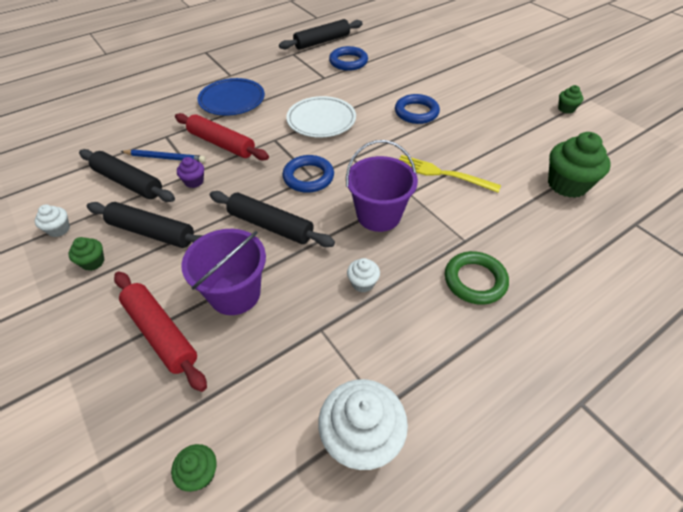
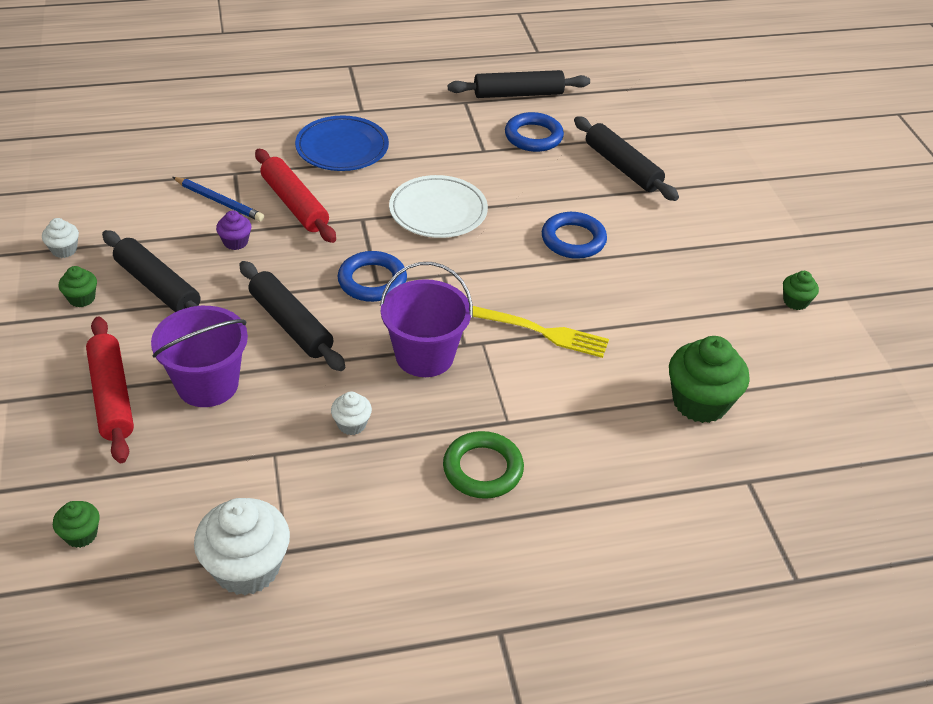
camera: 20 degrees right, 5 degrees down
black rolling pin [79,149,175,202] -> black rolling pin moved to [574,116,679,201]
yellow fork [399,155,501,193] -> yellow fork turned 150 degrees clockwise [473,306,609,358]

